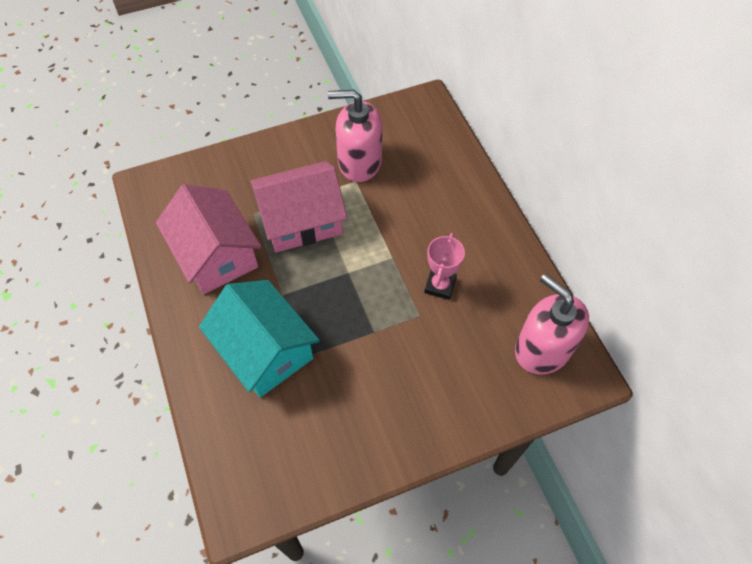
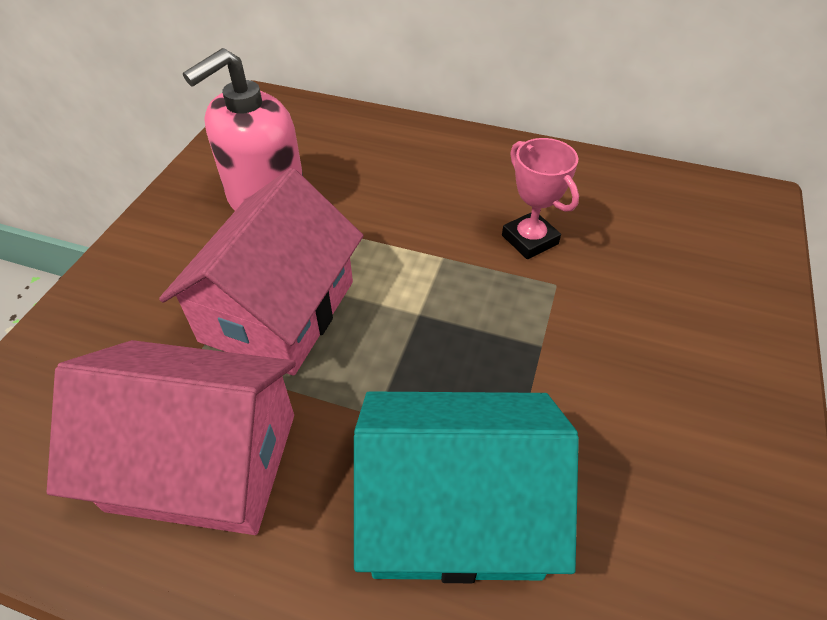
camera: 50 degrees left, 10 degrees down
pink soap dispenser [515,274,589,375] -> none

